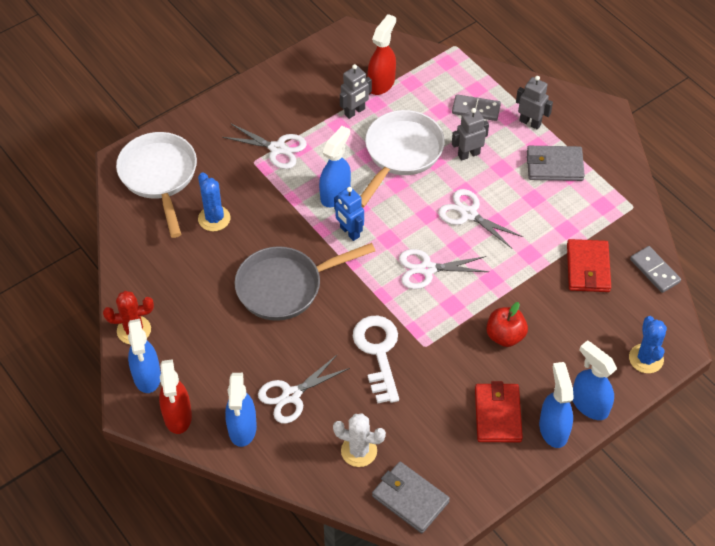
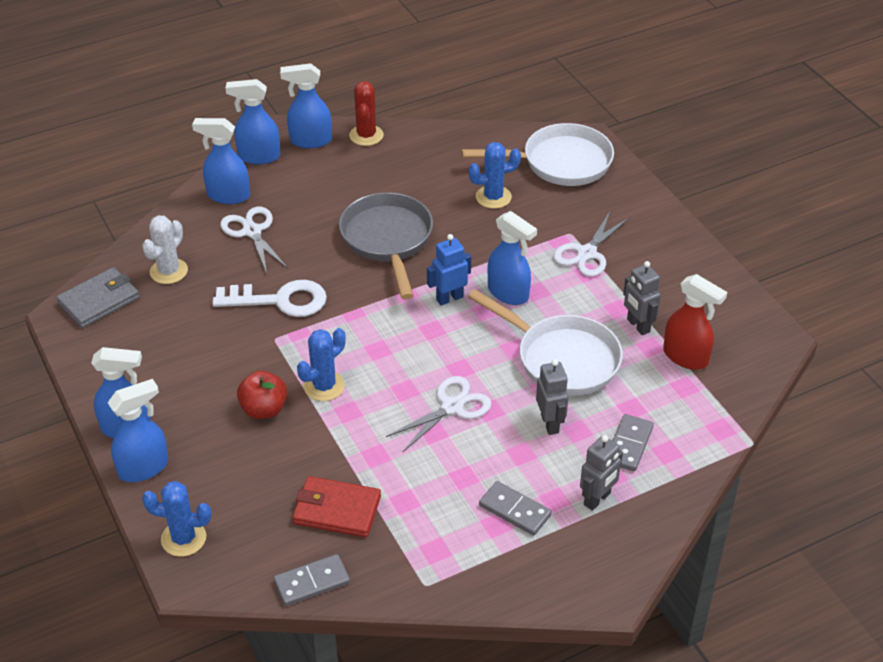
camera: 100 degrees right, 10 degrees down
red spray bottle [159,359,192,434] -> blue spray bottle [226,79,281,164]
white scissors [399,249,489,289] -> none
red wallet [475,381,523,442] -> none
grey wallet [527,146,585,181] -> grey domino [479,481,552,536]
none -> blue cactus [297,328,346,401]

